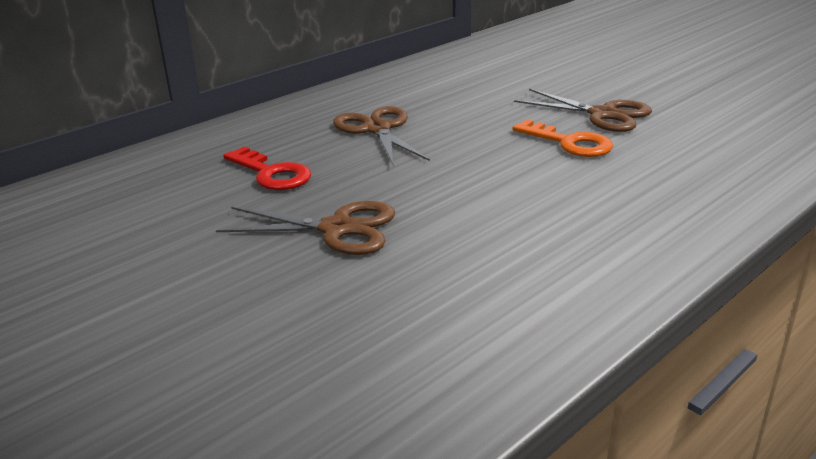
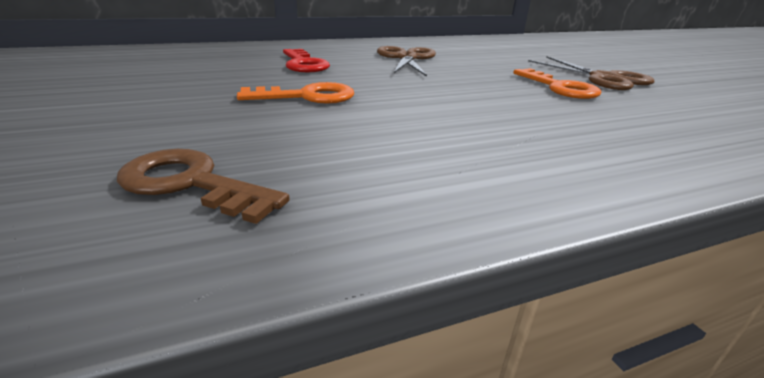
camera: 20 degrees right, 0 degrees up
brown scissors [216,201,395,255] -> orange key [237,82,354,104]
none -> brown key [117,149,290,224]

